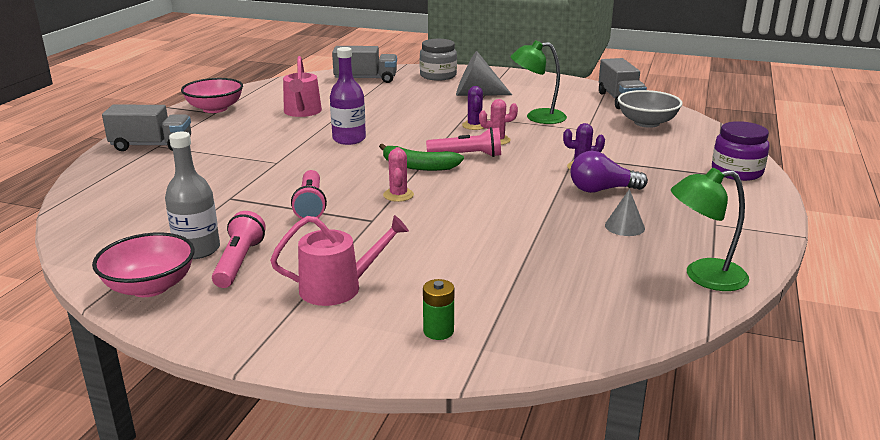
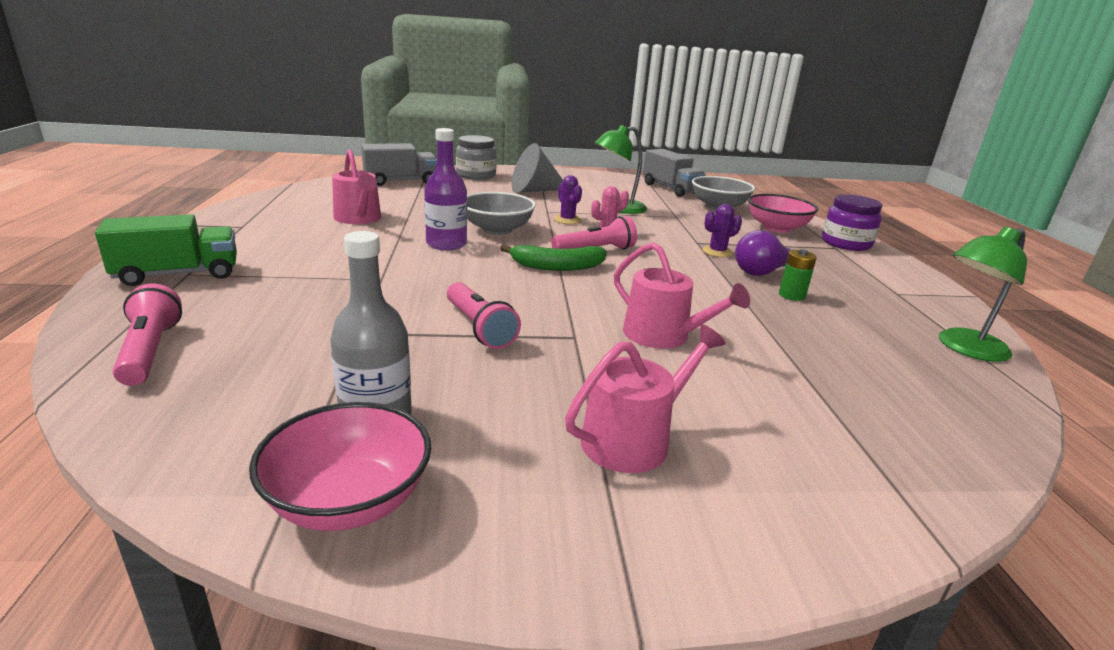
camera: 25 degrees left, 0 degrees up
grey truck [102,105,191,151] -> green truck [95,214,237,286]
pink bowl [181,78,243,113] -> pink bowl moved to [748,194,818,233]
pink flashlight [212,211,266,288] -> pink flashlight moved to [113,284,182,386]
pink cactus [383,147,414,202] -> none
green battery [423,279,454,340] -> green battery moved to [779,249,817,301]
grey cone [605,189,645,236] -> none
none -> grey bowl [467,192,536,235]
none -> pink watering can [614,242,750,349]

